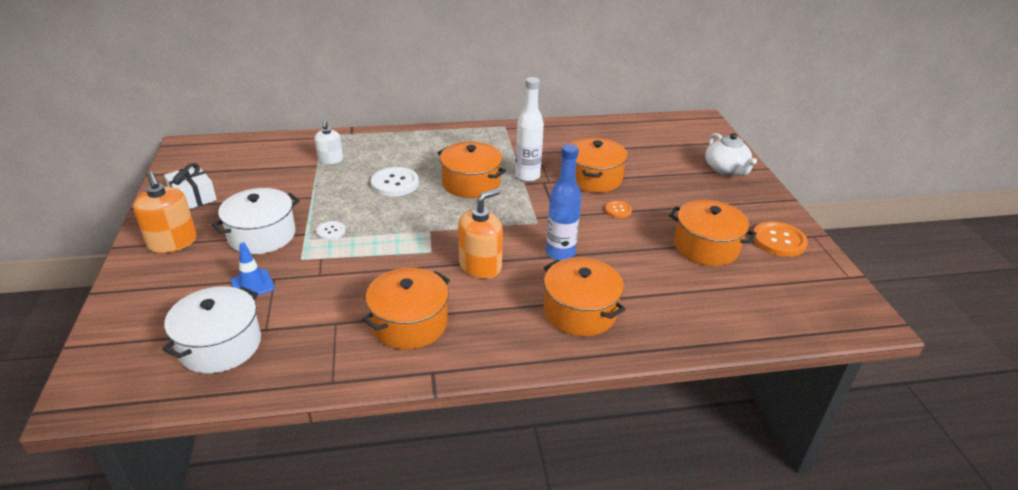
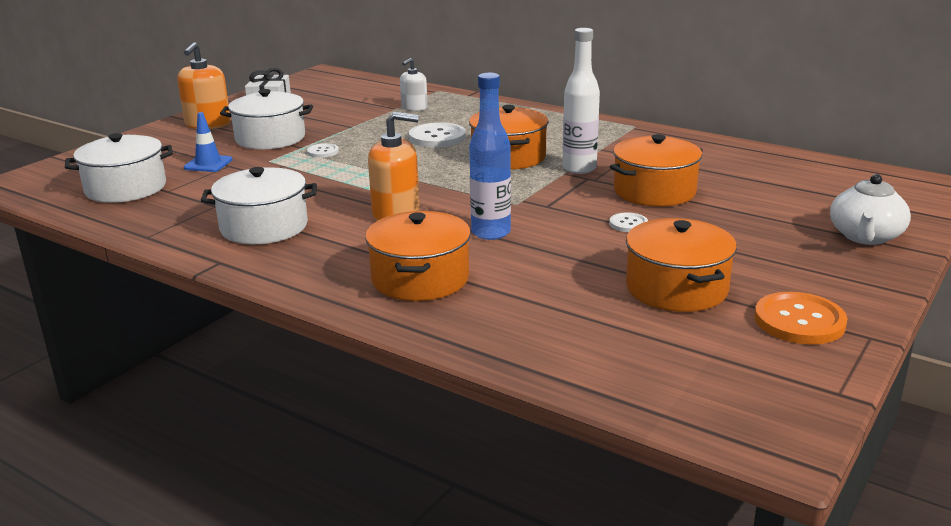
camera: 45 degrees right, 10 degrees down
orange pot [362,268,450,350] -> white pot [201,167,317,244]
orange button [605,201,632,218] -> white button [609,213,648,232]

